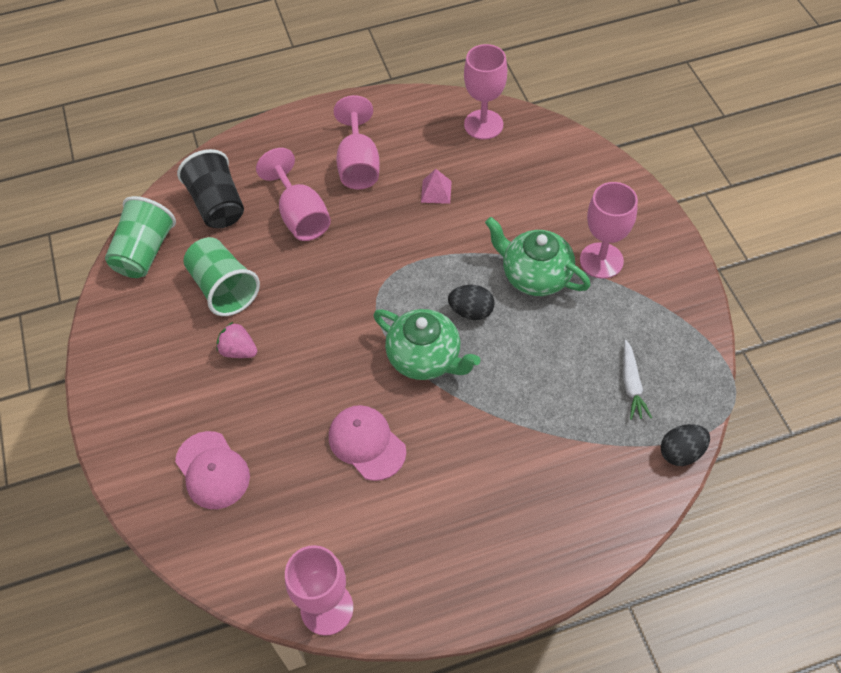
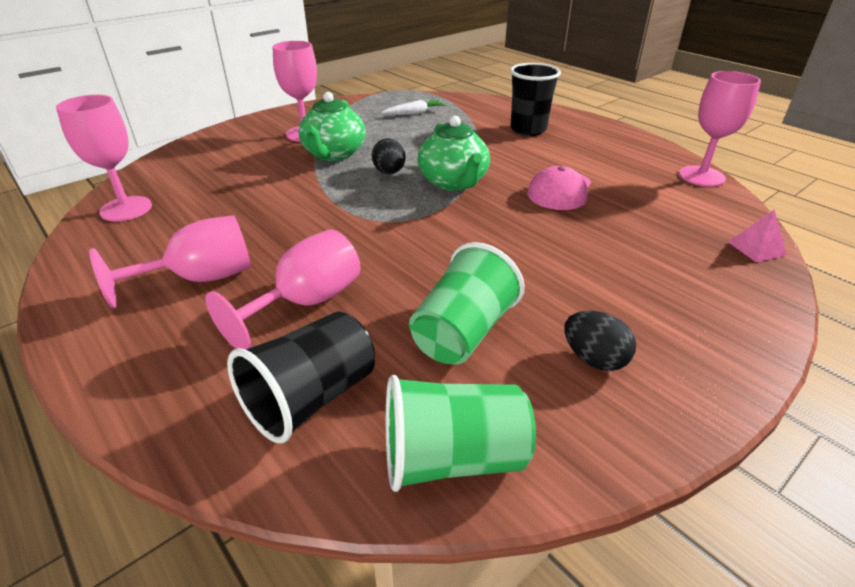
camera: 115 degrees left, 20 degrees down
pink cap [175,431,250,509] -> none
pink strawberry [216,322,257,358] -> none
green teapot [374,309,480,380] -> green teapot turned 150 degrees clockwise [418,116,490,191]
pink pyramid [421,169,452,204] -> pink pyramid moved to [728,209,786,262]
black egg [661,424,710,466] -> black egg moved to [564,311,636,371]
none -> black cup [510,63,561,136]

